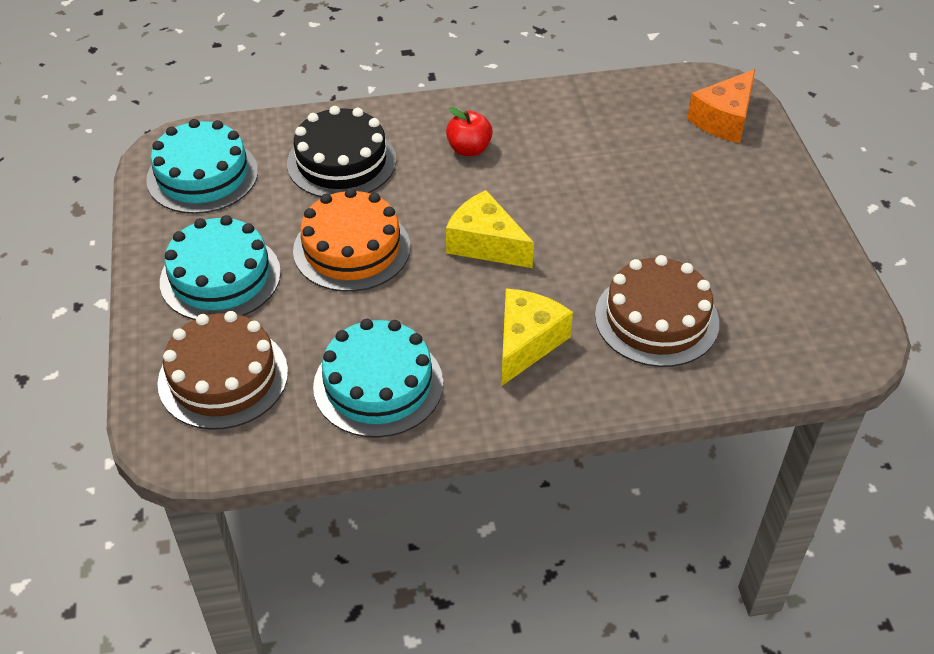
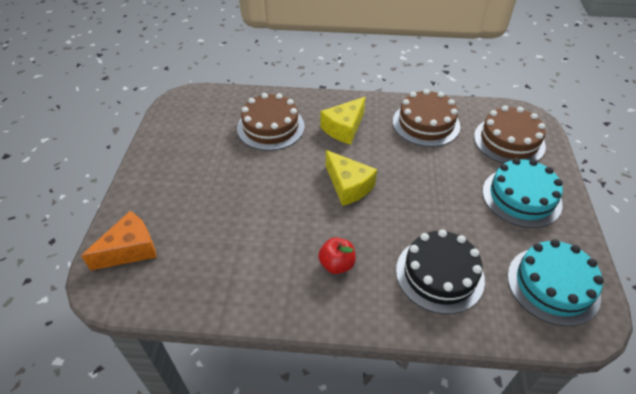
camera: 165 degrees left, 0 degrees up
orange cake [293,188,410,292] -> none
turquoise cake [313,319,443,438] -> brown cake [393,89,460,147]

